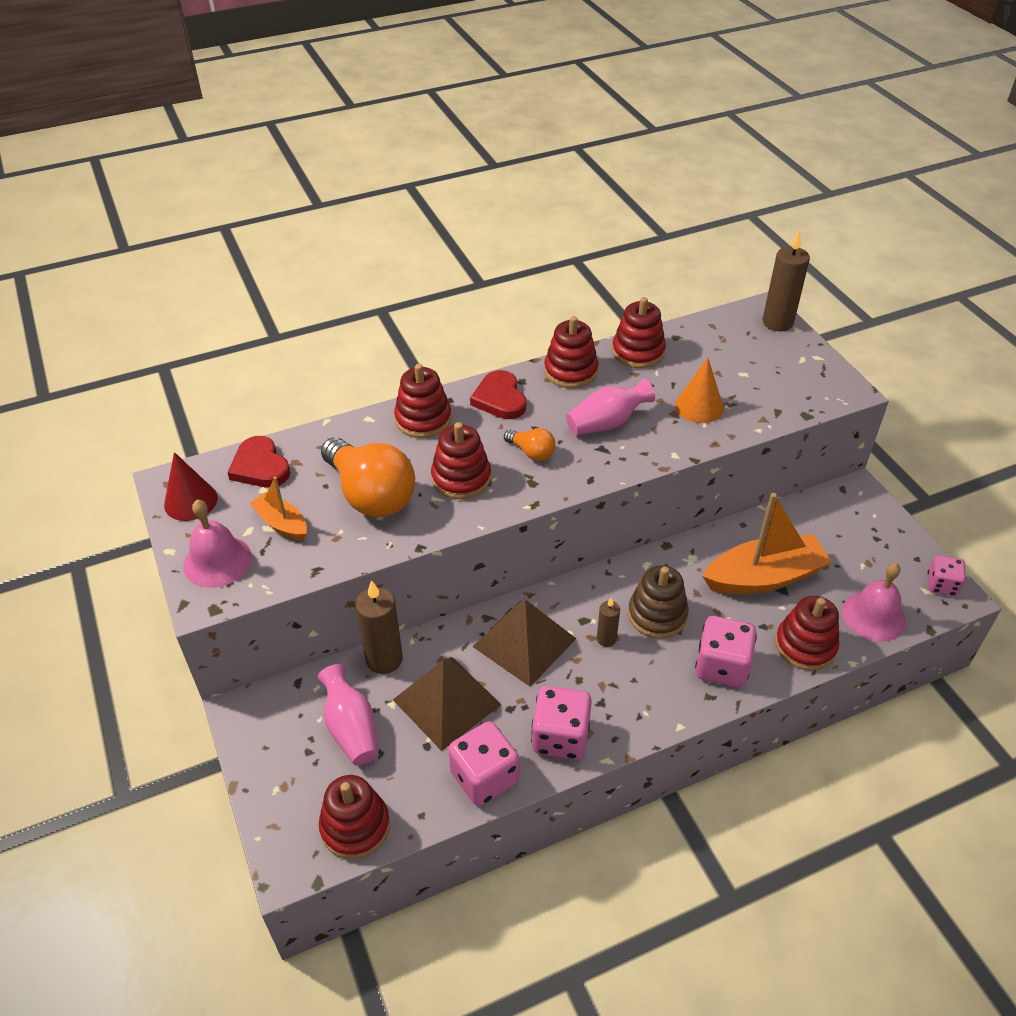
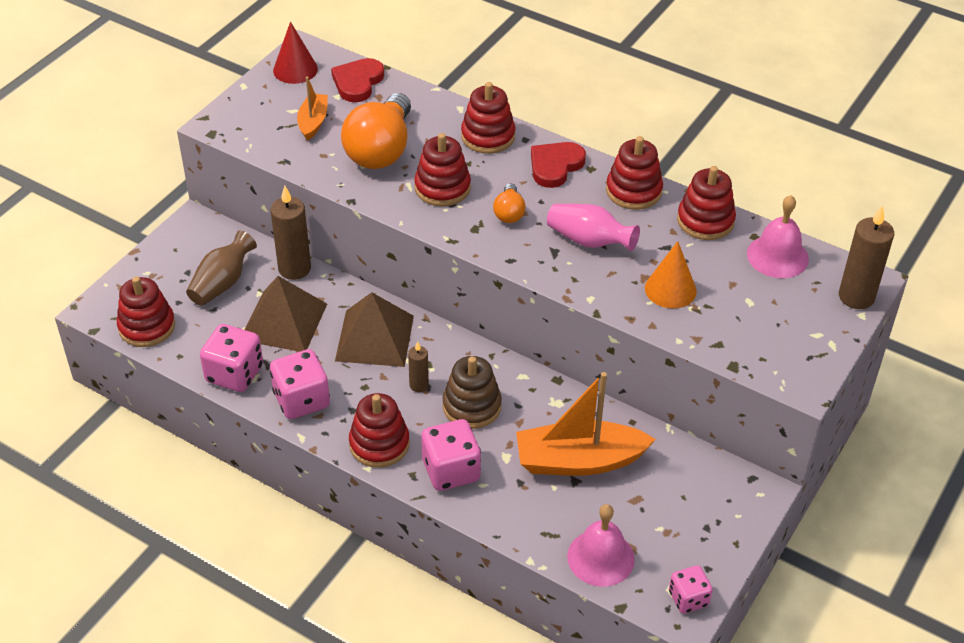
camera: 55 degrees right, 0 degrees up
pink bell [183,499,252,588] -> pink bell moved to [747,195,809,278]
pink vase [318,664,378,766] -> brown vase [186,230,257,306]
orange boat [702,493,832,594] -> orange boat turned 135 degrees clockwise [516,372,656,476]
red stacking toy [775,596,839,671] -> red stacking toy moved to [349,393,410,468]

